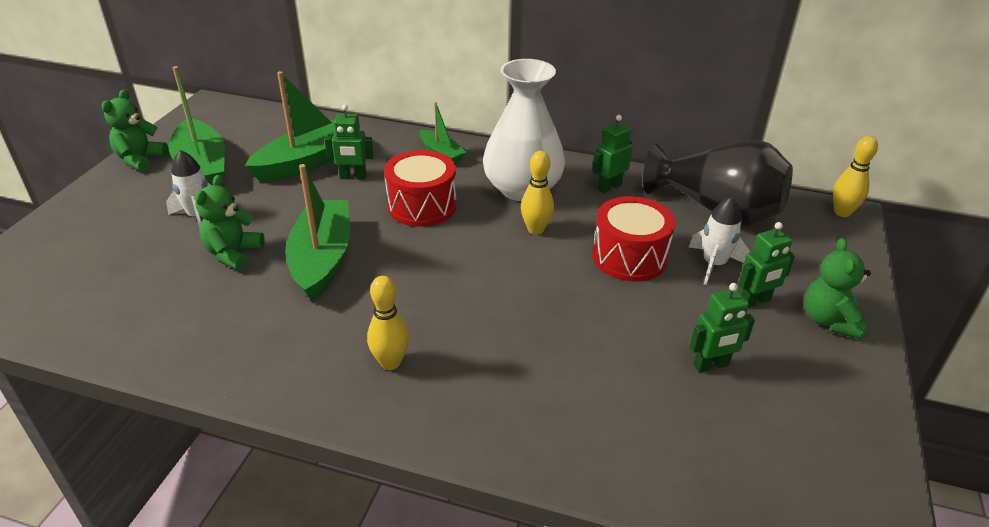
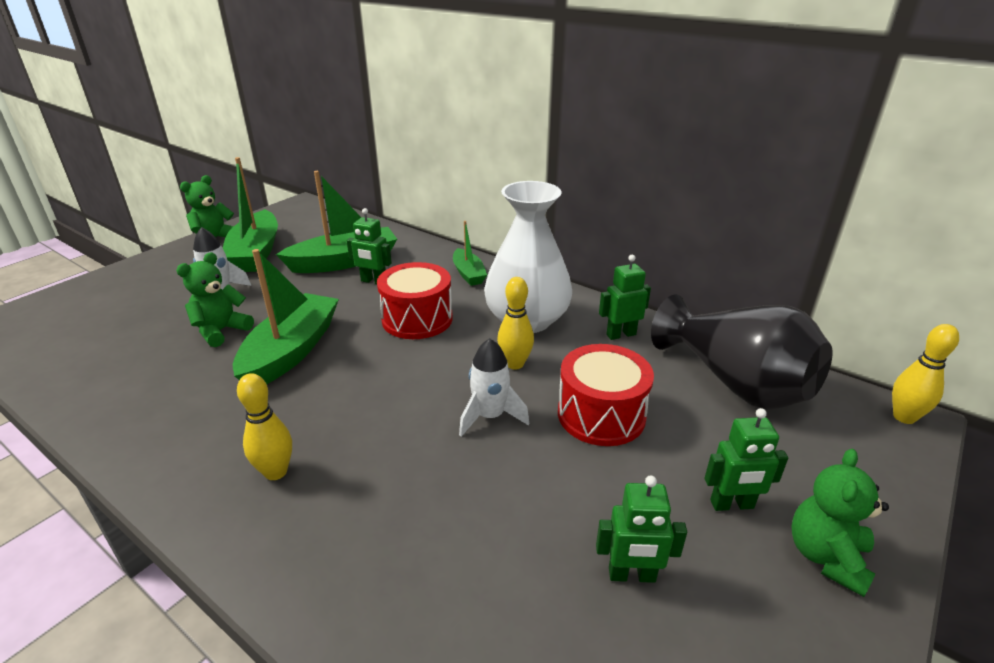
camera: 20 degrees right, 5 degrees down
white rocket [689,196,750,285] -> white rocket moved to [459,338,529,437]

